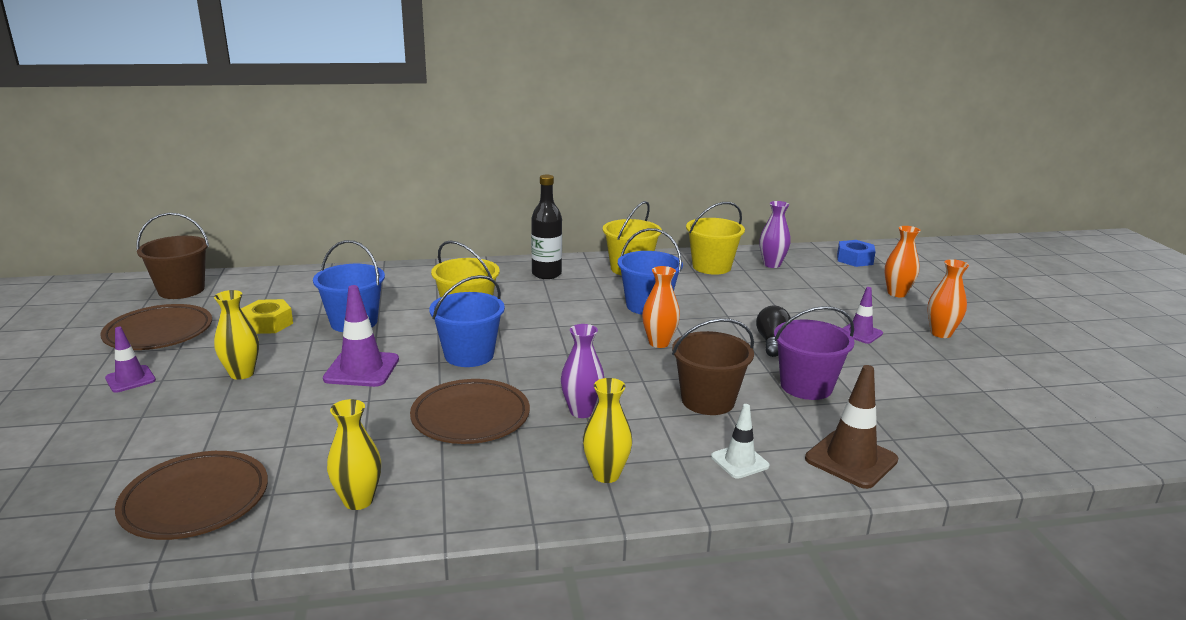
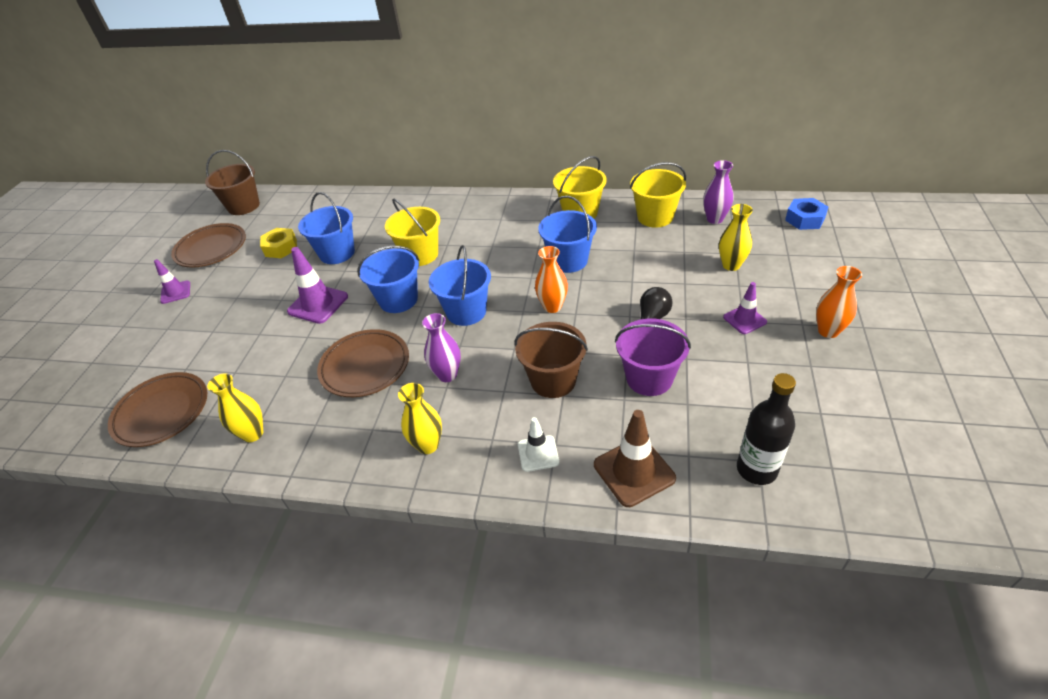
camera: 25 degrees right, 20 degrees up
yellow vase [214,290,259,380] -> yellow vase moved to [719,204,753,271]
black bottle [531,175,562,279] -> black bottle moved to [737,373,796,485]
orange vase [885,226,921,297] -> none
none -> blue bucket [429,245,491,326]

